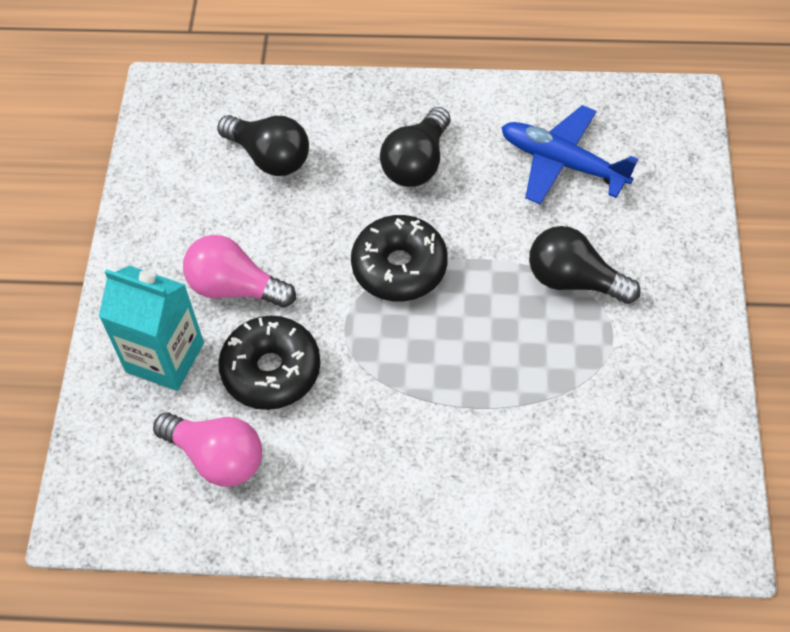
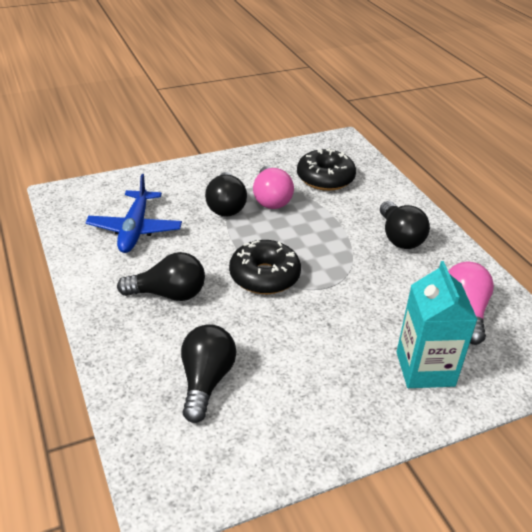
camera: 120 degrees left, 20 degrees down
pink light bulb [183,235,296,308] -> pink light bulb moved to [253,166,294,209]
black donut [218,316,320,410] -> black donut moved to [297,148,356,191]
none -> black light bulb [380,201,430,249]

